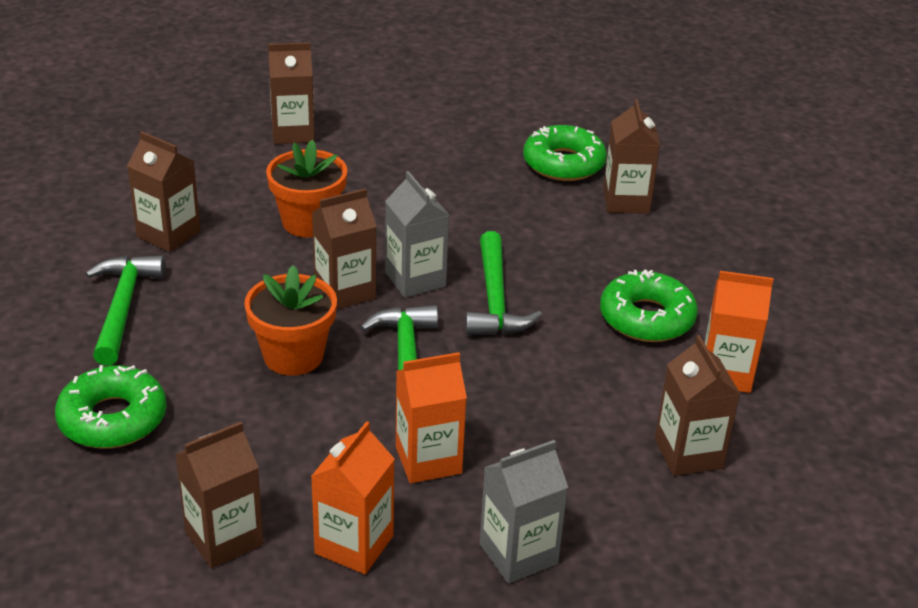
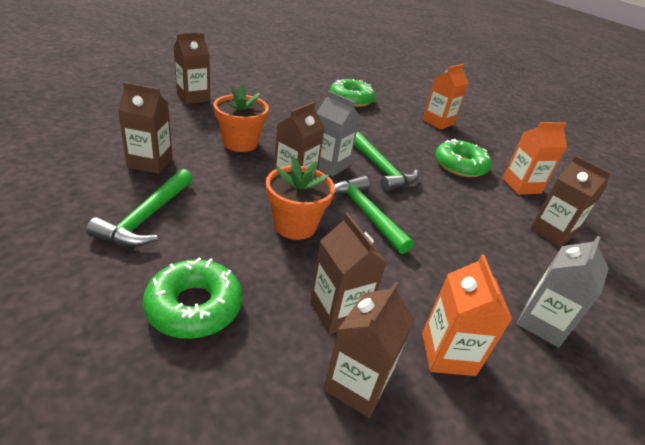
camera: 30 degrees left, 0 degrees up
green hammer [85,255,165,365] -> green hammer turned 135 degrees counterclockwise [86,169,193,247]
orange carton [396,352,467,483] -> orange carton moved to [422,64,468,130]
brown carton [603,99,660,214] -> brown carton moved to [310,213,387,335]

